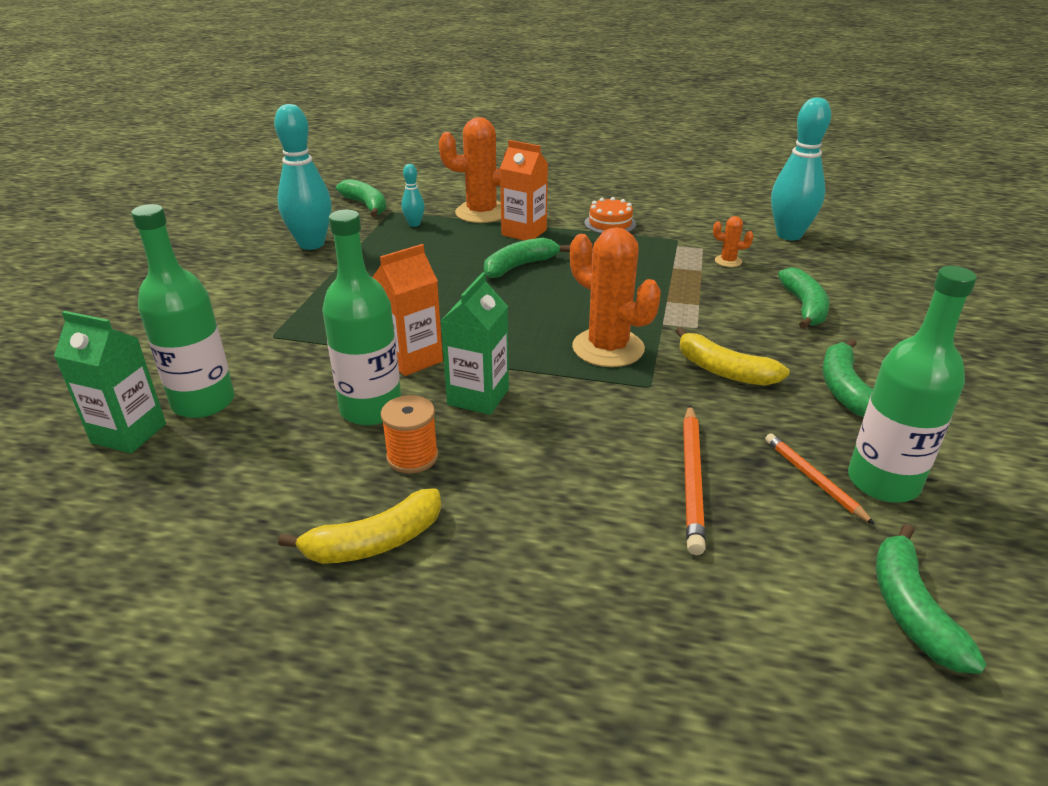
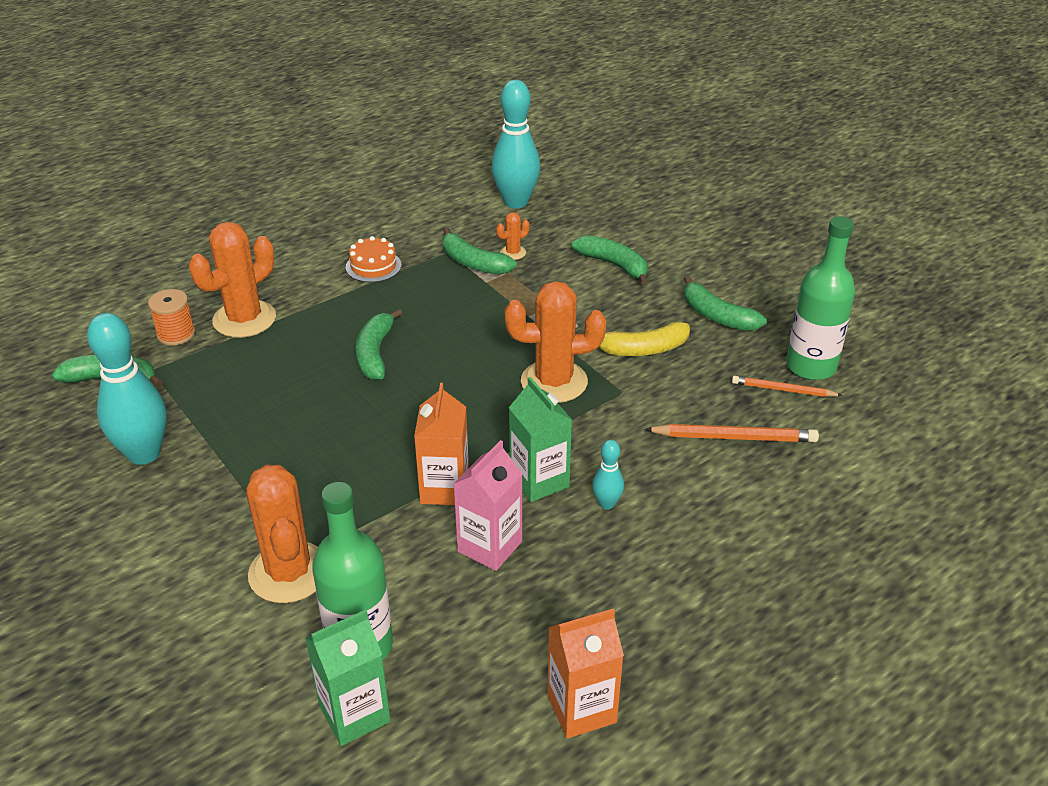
camera: 50 degrees left, 5 degrees up
yellow banana [278,488,441,564] -> none
green bottle [322,210,401,426] -> pink carton [453,440,523,571]
orange spool [381,395,438,474] -> orange spool moved to [148,289,195,346]
turquoise bowling pin [401,164,425,227] -> turquoise bowling pin moved to [592,440,624,510]
orange carton [500,140,548,241] -> orange carton moved to [547,608,624,739]
orange pencil [683,405,706,555] -> orange pencil turned 45 degrees counterclockwise [644,424,819,442]
green banana [876,524,987,674] -> green banana moved to [442,227,516,275]
none -> orange cactus [246,465,318,603]

